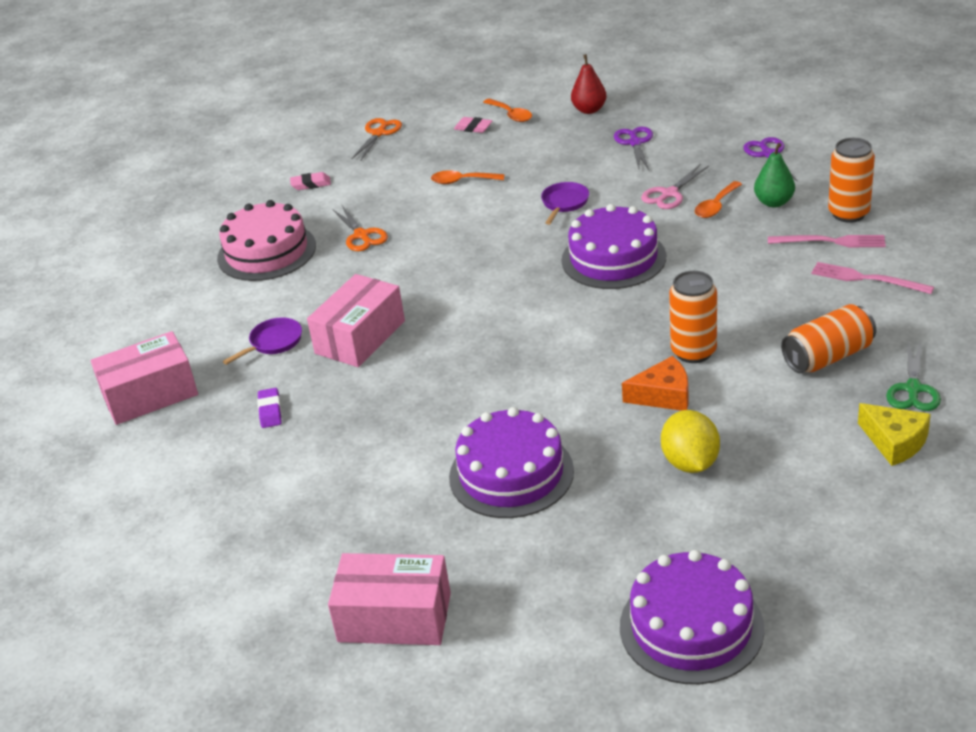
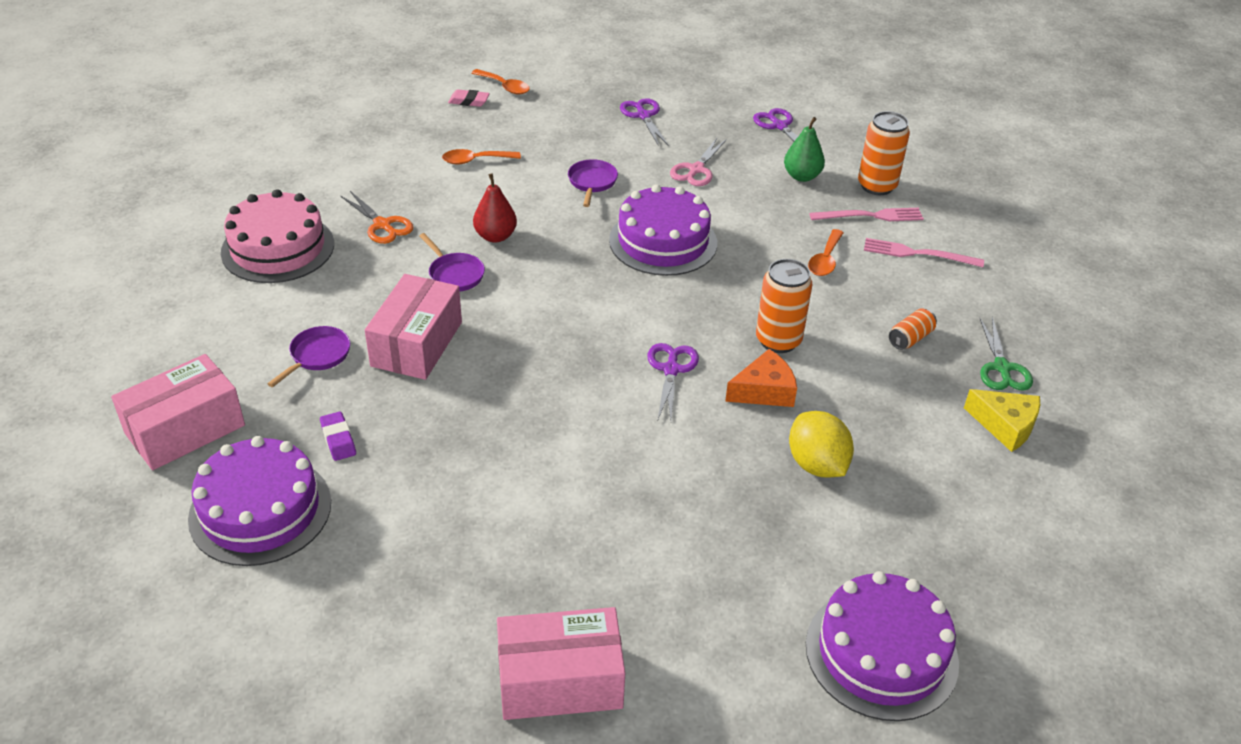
camera: 20 degrees left, 5 degrees up
pink eraser [290,172,331,190] -> none
orange scissors [351,118,402,161] -> none
purple cake [449,407,574,518] -> purple cake moved to [188,436,331,566]
red pear [571,54,606,114] -> red pear moved to [473,173,517,243]
orange spoon [695,181,742,218] -> orange spoon moved to [808,229,844,276]
orange can [781,304,876,373] -> orange can [889,308,937,350], size x0.56
none -> purple pan [419,233,485,291]
none -> purple scissors [647,343,699,420]

